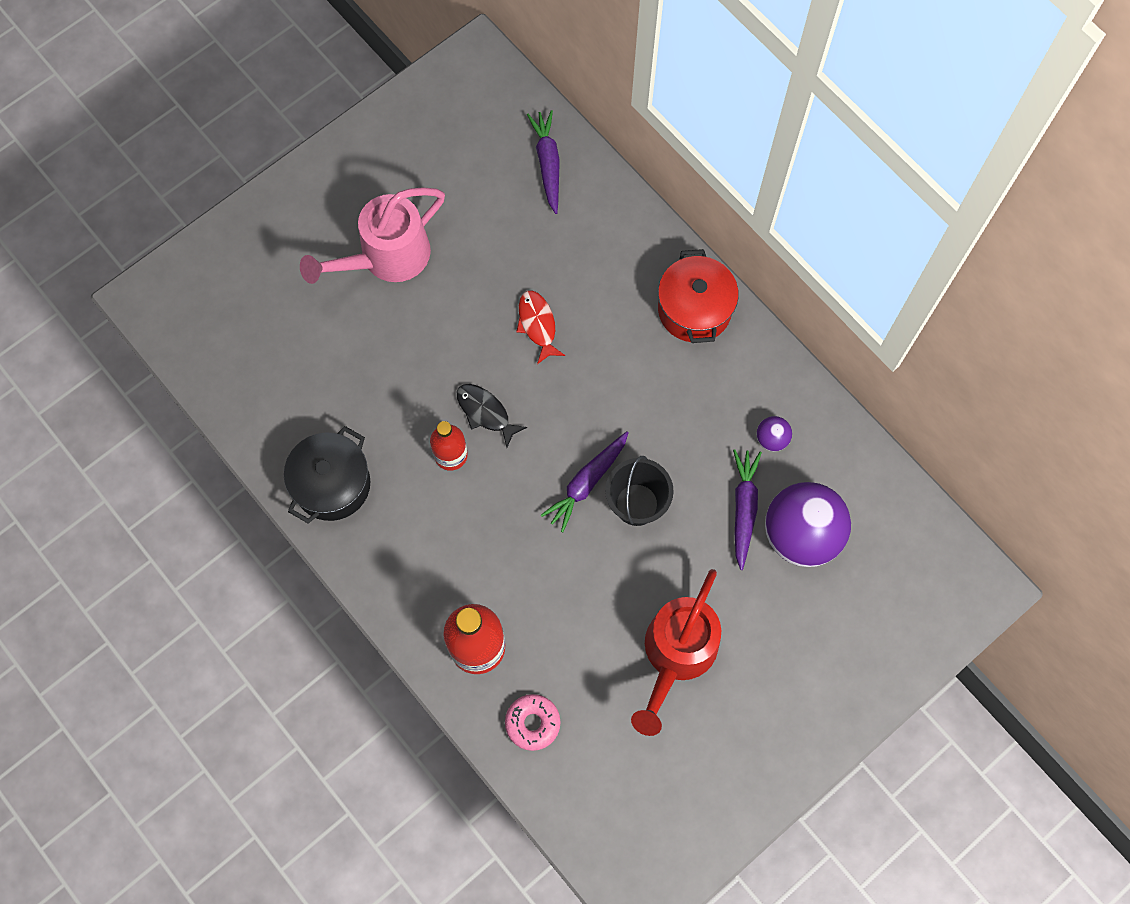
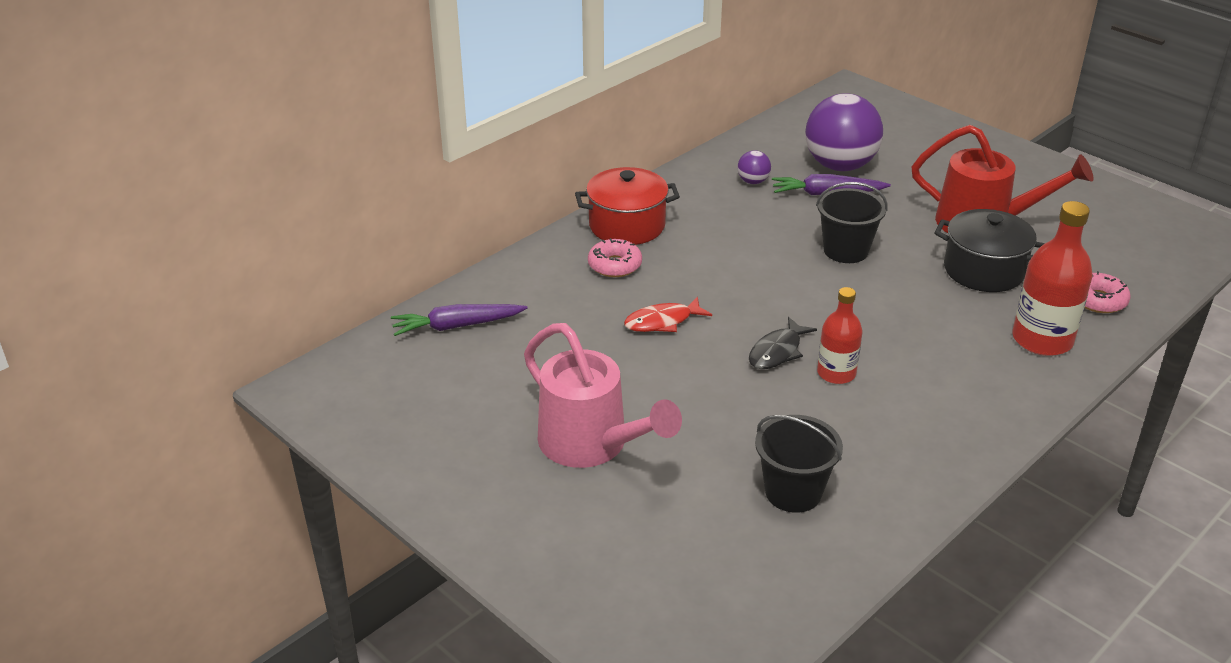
camera: 95 degrees left, 35 degrees down
black pot [284,426,370,524] -> black pot moved to [935,209,1045,292]
purple carrot [541,431,629,532] -> none
none -> pink donut [588,238,642,277]
none -> black bucket [755,415,843,513]

